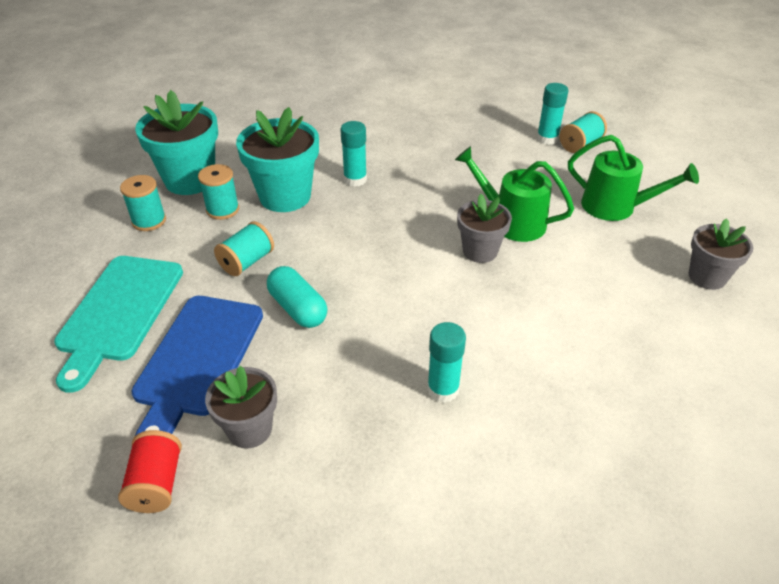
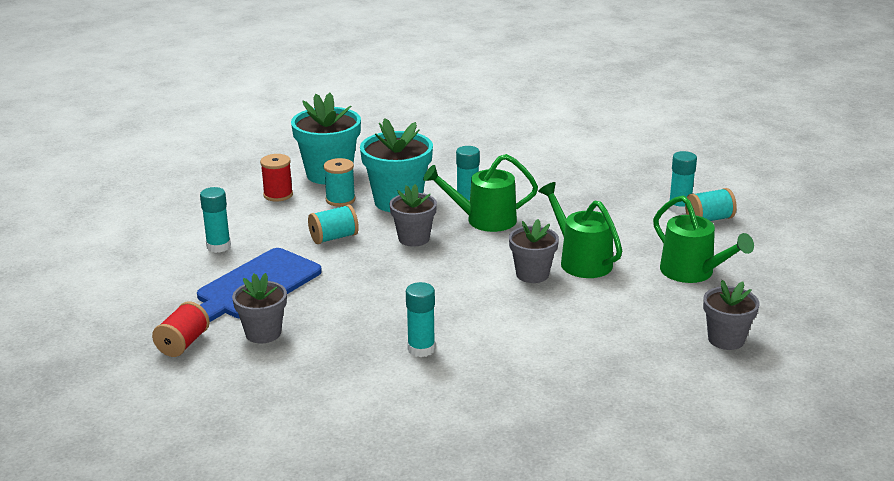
camera: 25 degrees right, 15 degrees down
turquoise cutting board [54,256,183,393] -> turquoise glue stick [200,187,231,253]
turquoise spool [120,175,166,231] -> red spool [260,154,293,202]
turquoise capsule [267,266,327,328] -> none
none -> grey flower pot [389,184,437,247]
none -> green watering can [423,154,538,232]

